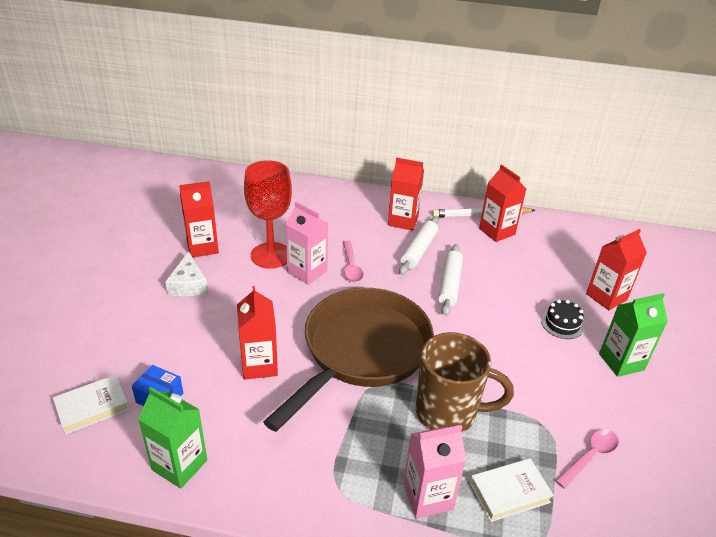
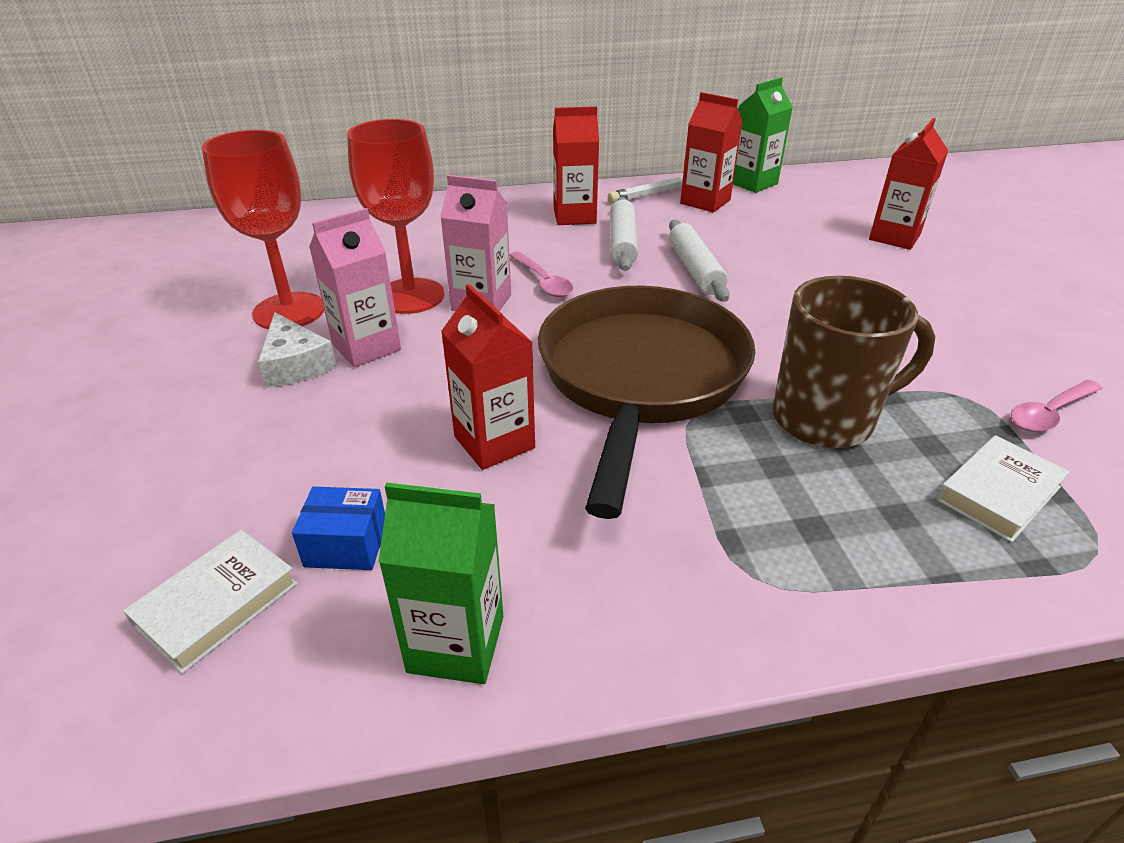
camera: 20 degrees left, 0 degrees up
red carton [179,181,219,257] -> red goblet [202,130,324,329]
pink carton [403,425,466,519] -> pink carton moved to [309,208,401,367]
black cake [541,300,584,339] -> none
pink spoon [555,429,619,489] -> pink spoon turned 150 degrees counterclockwise [1010,380,1103,432]
green carton [599,293,668,377] -> green carton moved to [733,77,793,193]

